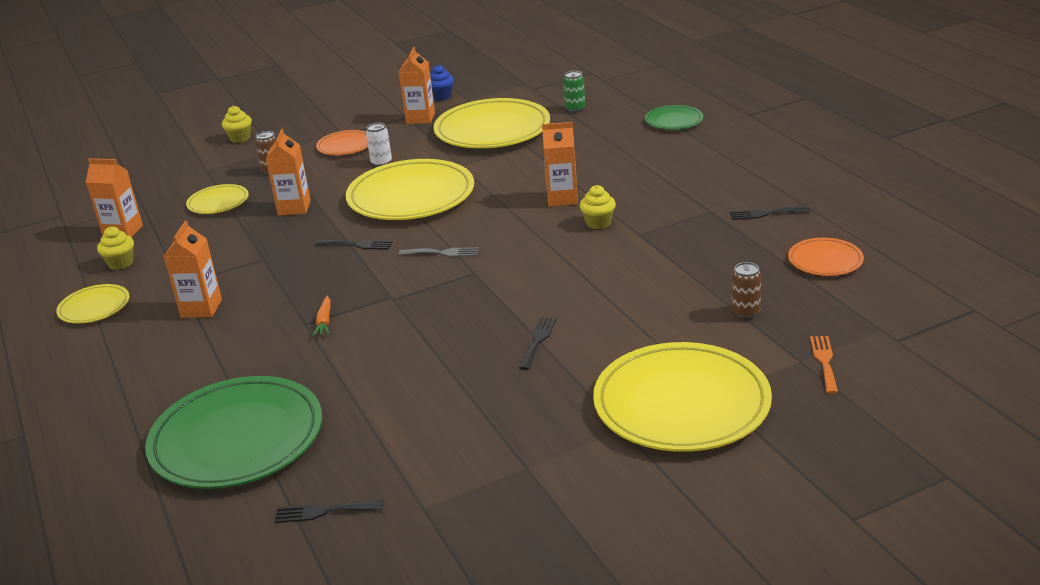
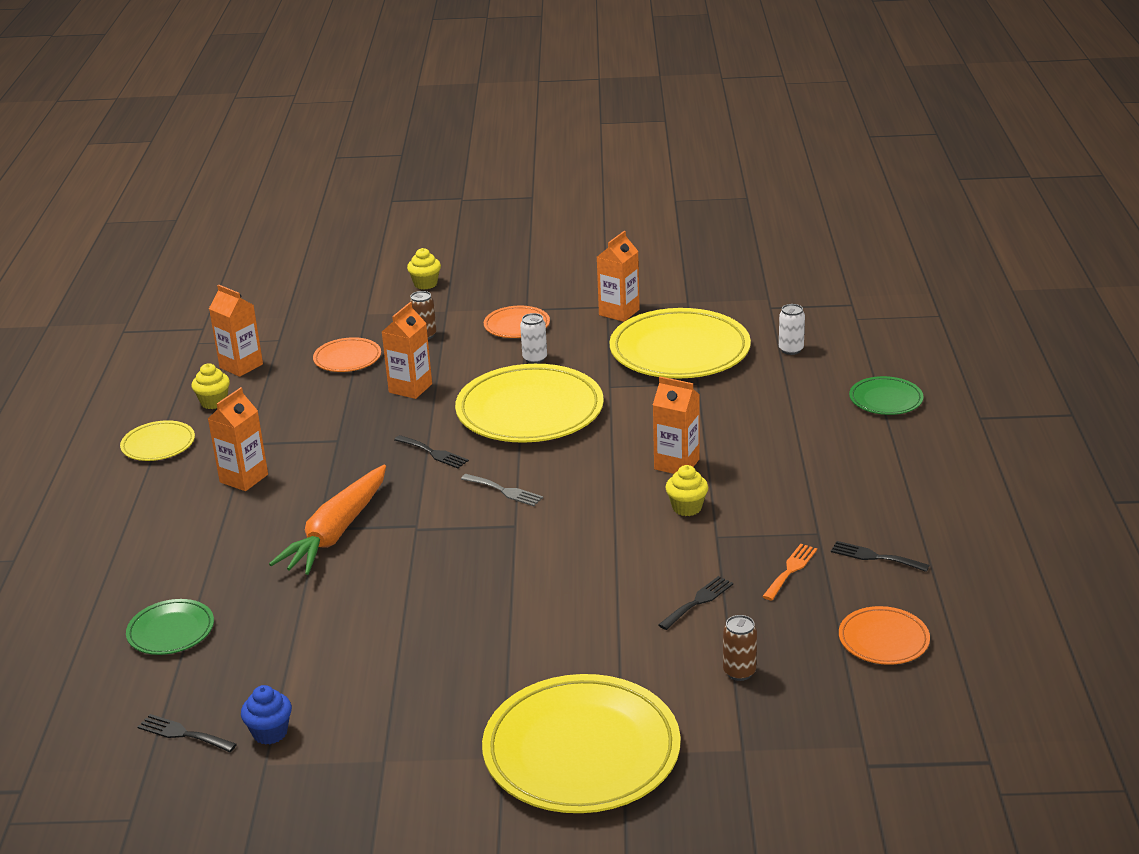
camera: 25 degrees right, 0 degrees up
green plate [145,376,322,489] -> green plate [126,599,214,655], size x0.49
yellow plate [186,184,249,214] -> orange plate [313,337,381,372]
orange carrot [312,296,330,336] -> orange carrot [269,465,386,575], size x2.46
blue cupcake [430,65,454,101] -> blue cupcake moved to [241,685,292,745]
black fork [519,317,557,370] -> black fork moved to [658,576,733,630]
green can [563,71,585,113] -> white can [779,304,805,355]
orange fork [810,336,838,394] -> orange fork moved to [762,544,817,600]

